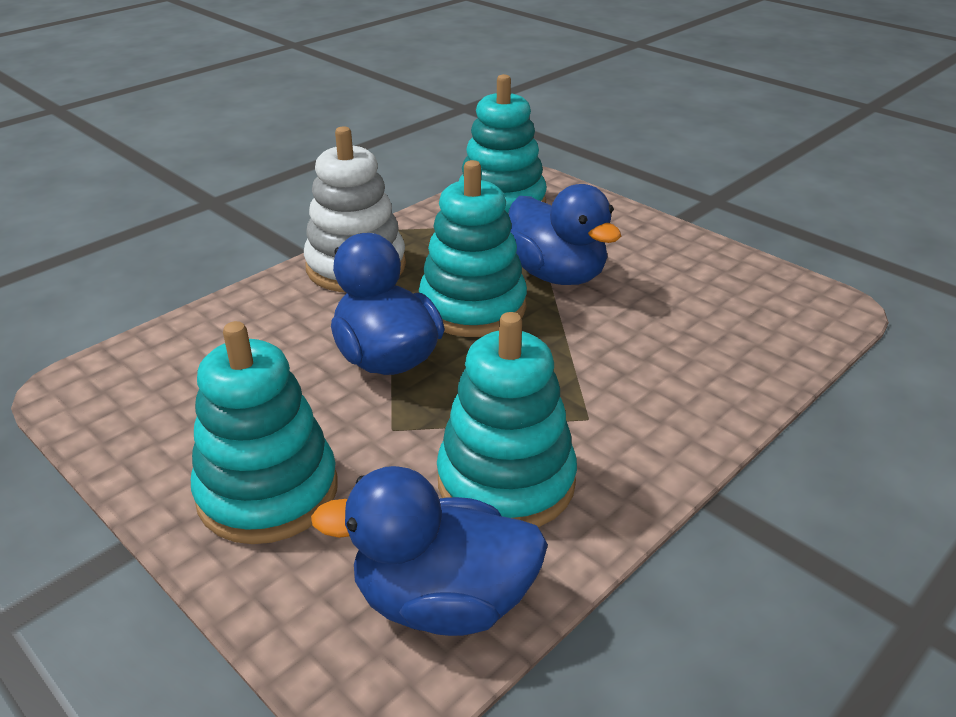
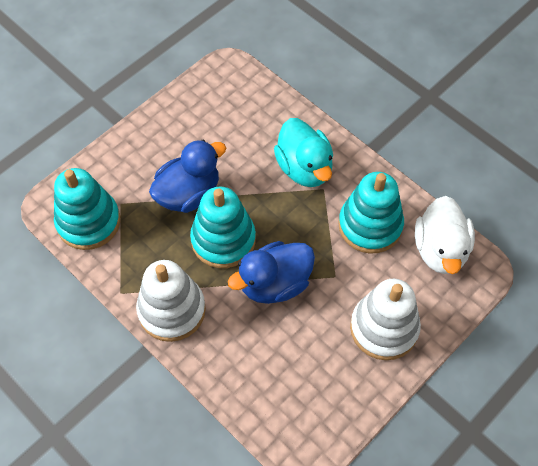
camera: 90 degrees left, 25 degrees up
turquoise stacking toy [191,321,338,544] -> white stacking toy [350,279,421,360]
blue duck [311,466,548,636] -> white duck [415,196,475,274]
none -> turquoise duck [274,118,333,187]

